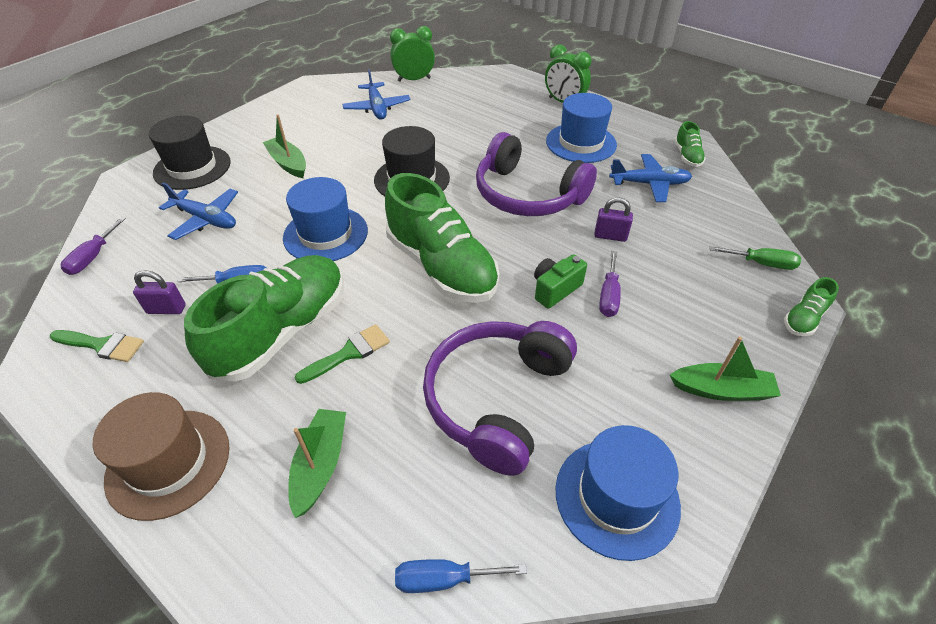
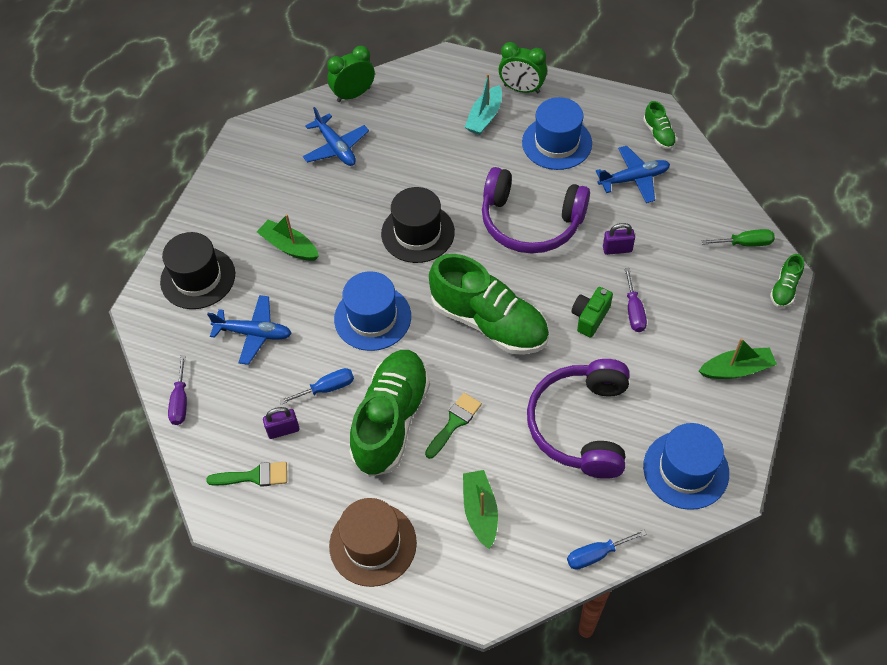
camera: 15 degrees left, 10 degrees up
none -> turquoise boat [465,74,502,135]

